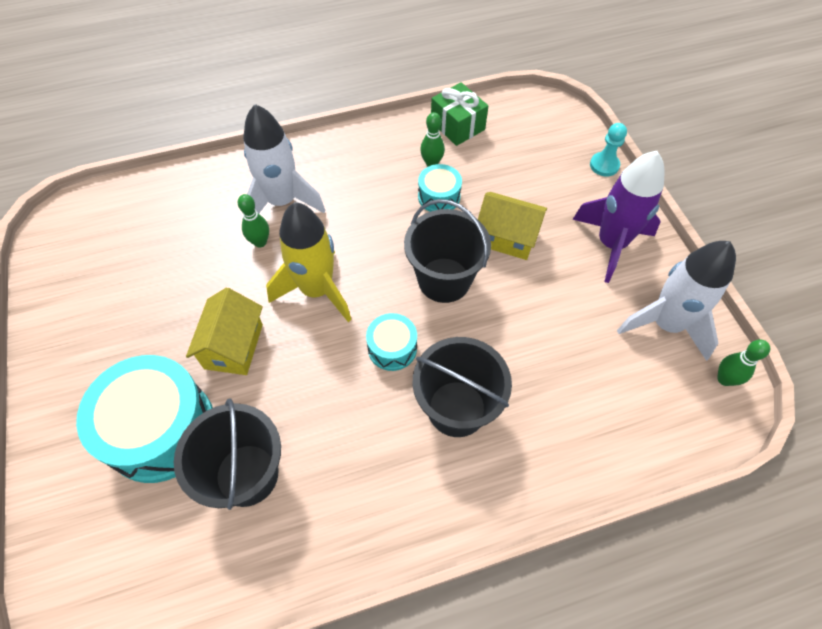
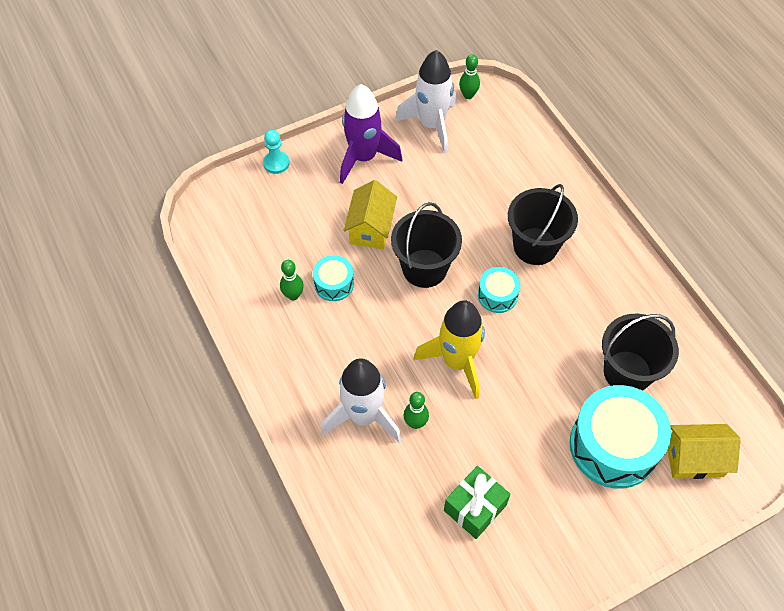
camera: 100 degrees left, 0 degrees up
yellow house [186,288,263,375] -> yellow house moved to [667,424,741,479]
green gift [431,82,488,146] -> green gift moved to [444,466,511,539]

